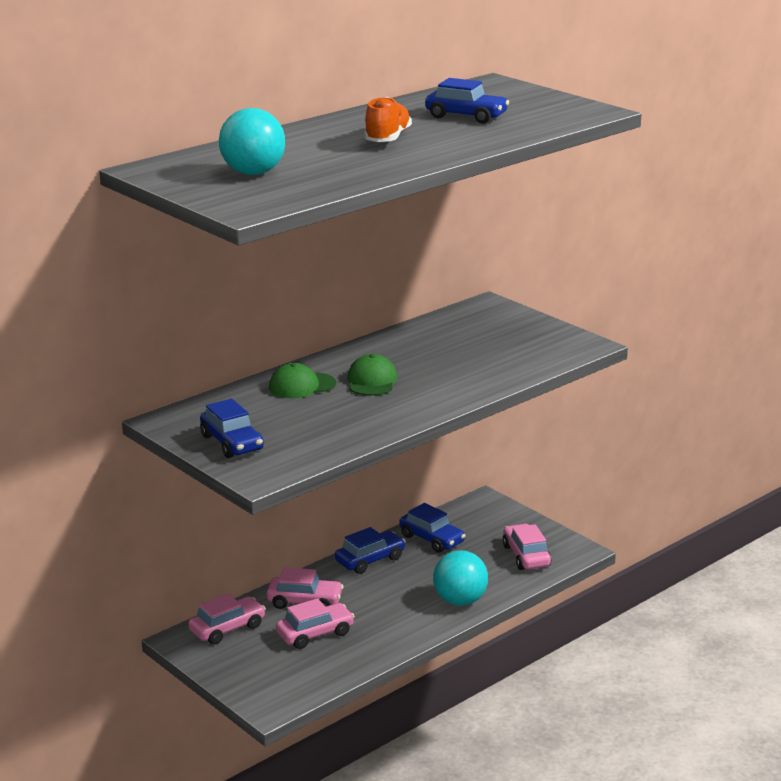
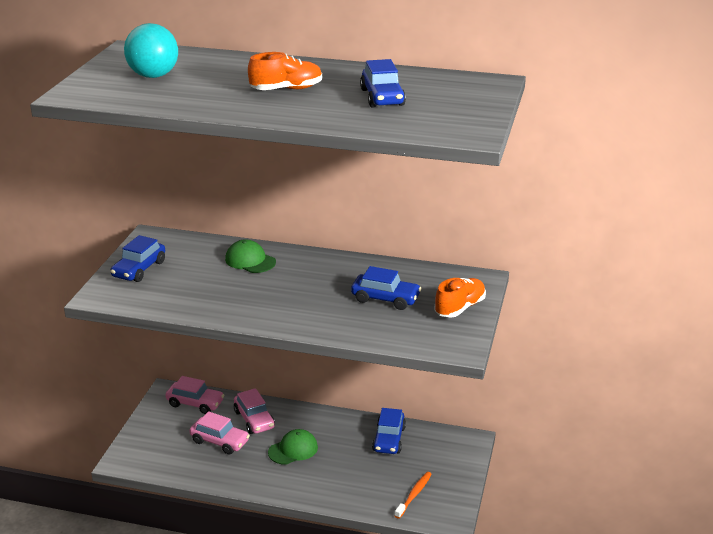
camera: 55 degrees right, 5 degrees up
blue car [335,527,406,574] -> blue car moved to [351,266,421,310]
green cap [347,354,397,396] -> green cap moved to [268,429,318,465]
turquoise ball [433,550,488,606] -> none
pink car [503,524,551,570] -> orange toothbrush [395,472,432,519]
none -> orange shoe [435,278,486,318]

